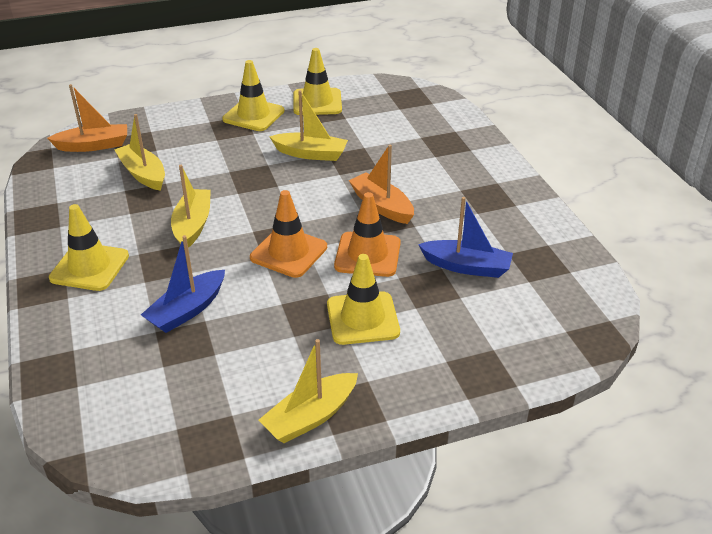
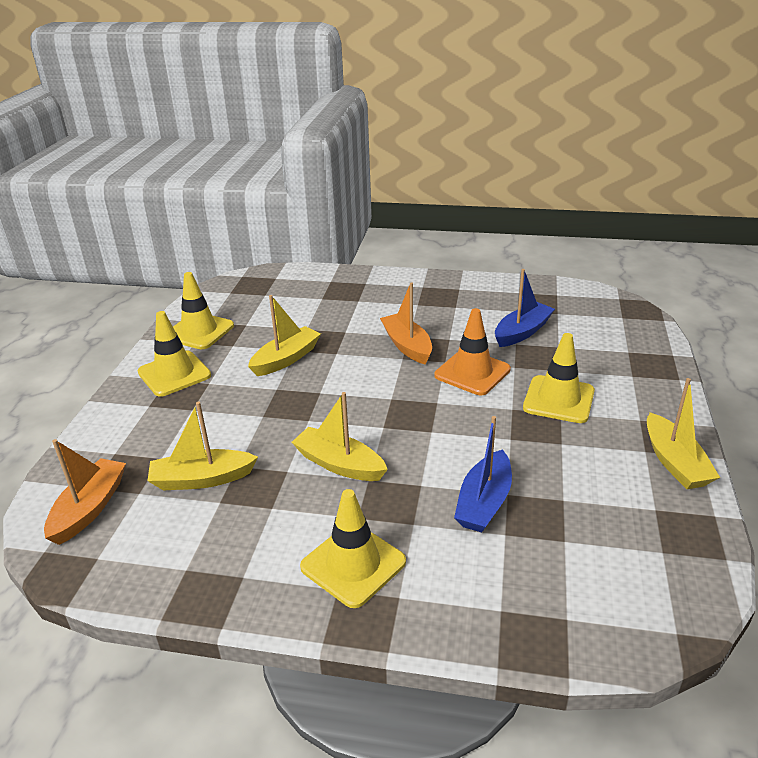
camera: 60 degrees left, 5 degrees down
blue boat [141,235,225,333] -> blue boat turned 45 degrees clockwise [454,416,512,533]
orange traffic cone [250,190,327,278] -> none
orange boat [348,145,414,224] -> orange boat turned 75 degrees clockwise [380,282,432,365]

